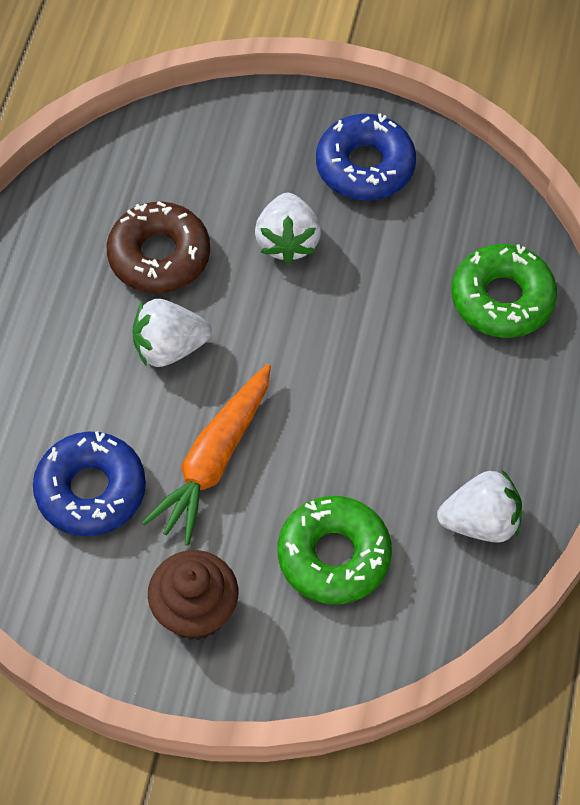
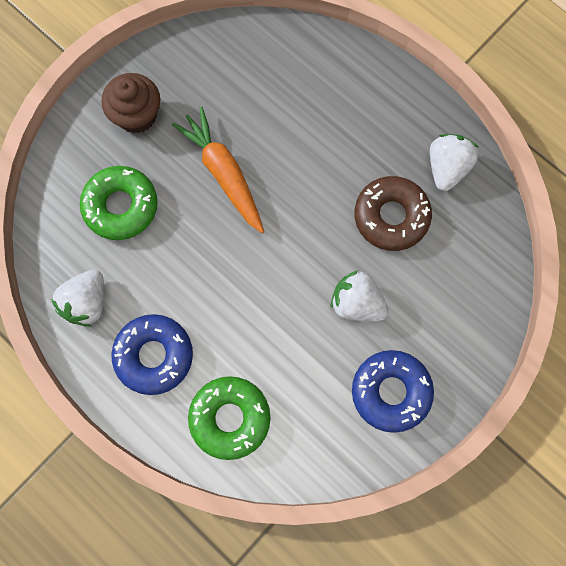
camera: 120 degrees right, 15 degrees up
blue donut [33,431,146,536] -> blue donut moved to [112,314,193,395]
white strawberry [133,299,212,367] -> white strawberry moved to [430,134,478,191]

